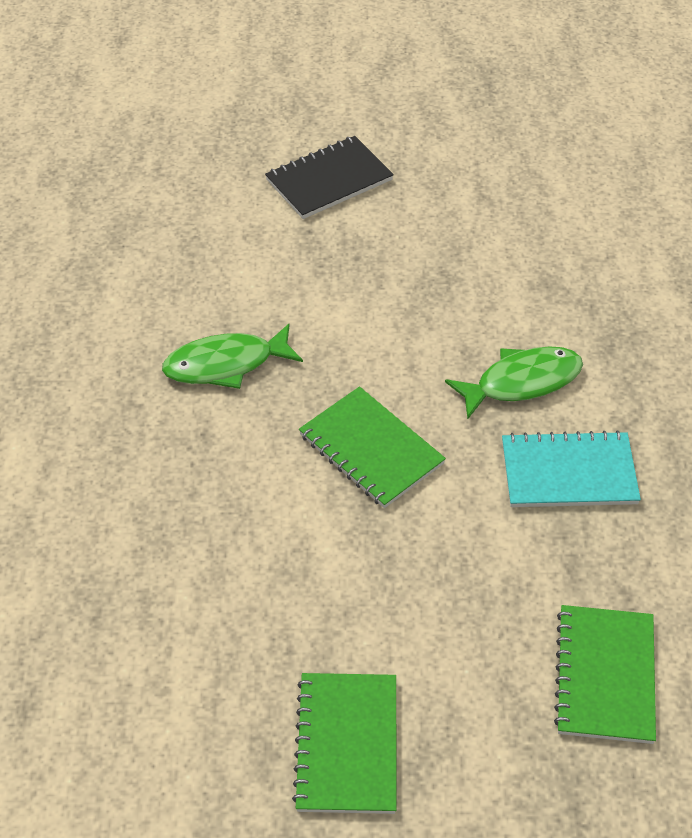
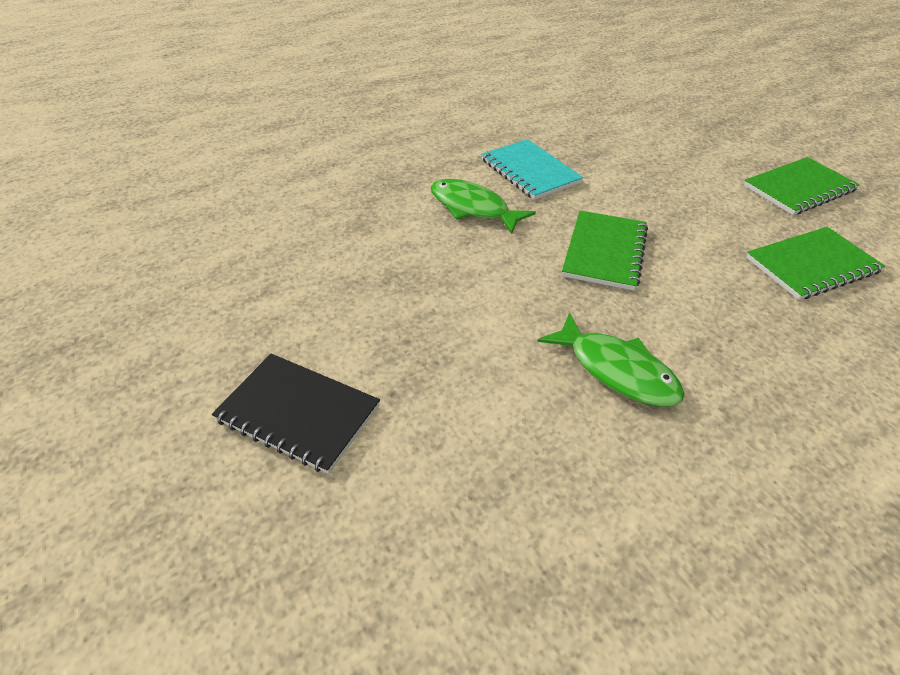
camera: 120 degrees left, 5 degrees down
green notebook [554,605,656,744] -> green notebook moved to [746,227,885,300]

